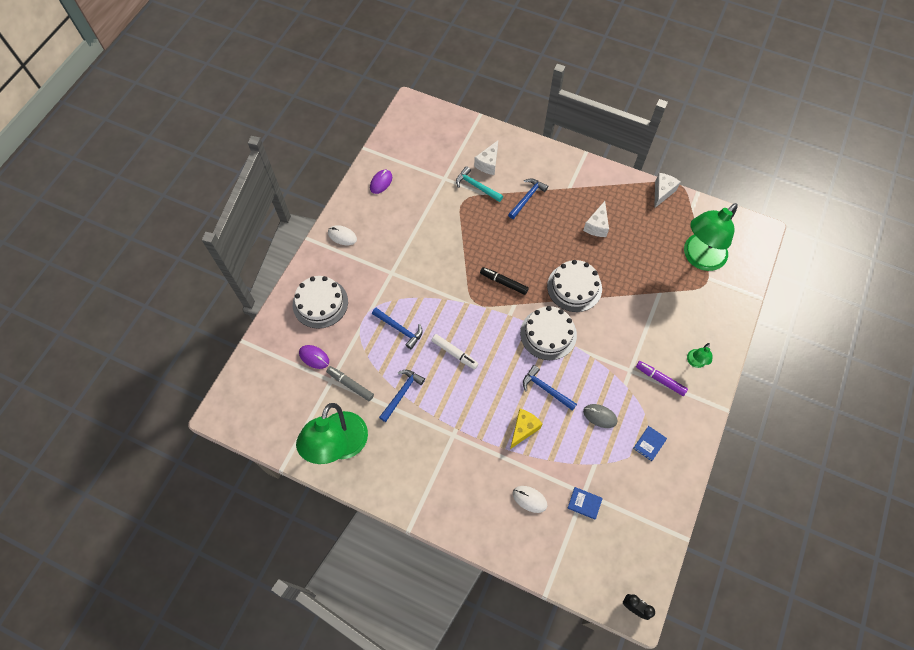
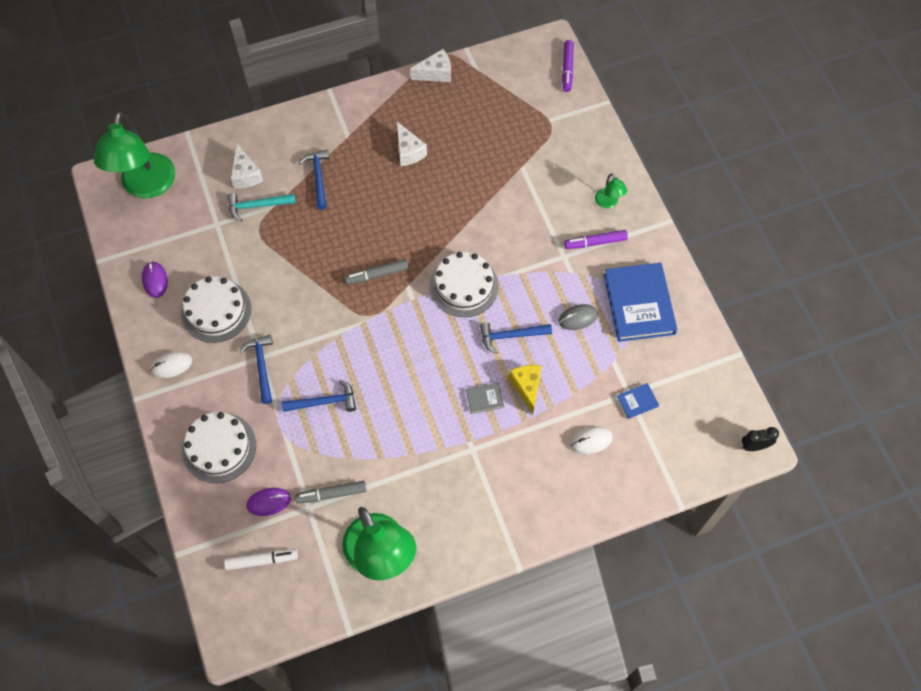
camera: 45 degrees left, 0 degrees up
blue hammer [379,370,425,422] -> blue hammer moved to [239,335,273,404]
white marker [431,334,478,370] -> white marker moved to [224,549,298,570]
black marker [480,267,529,295] -> grey marker [345,259,409,285]
white cake [547,260,602,312] -> white cake moved to [181,276,251,343]
blue book [633,426,667,461] -> blue book [604,263,677,342], size x2.34
white cheese [654,173,681,208] -> white cheese turned 90 degrees clockwise [411,49,451,82]
green lamp [684,203,738,271] -> green lamp moved to [94,112,175,199]
none -> grey book [466,383,504,414]
none -> purple marker [562,40,574,92]

